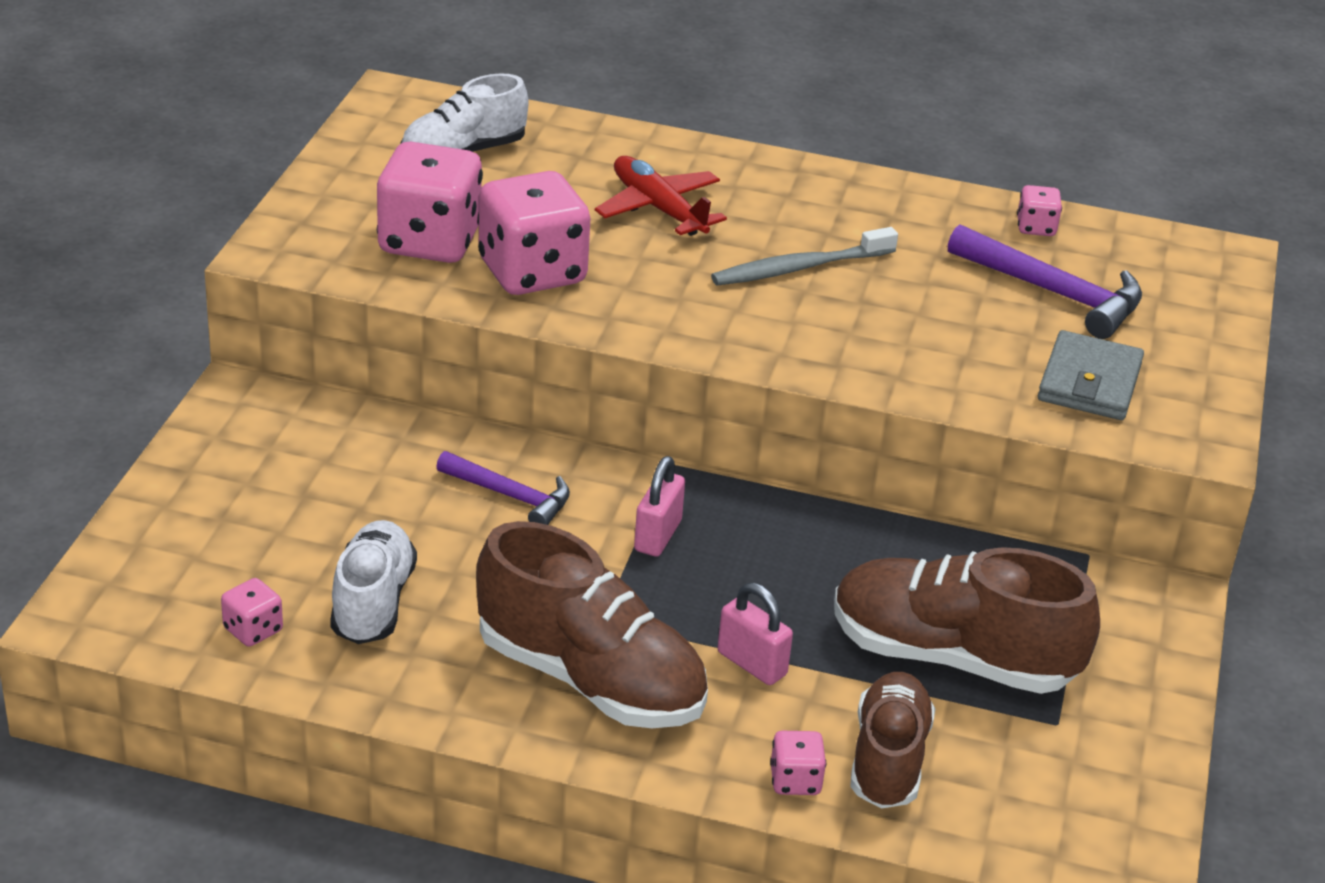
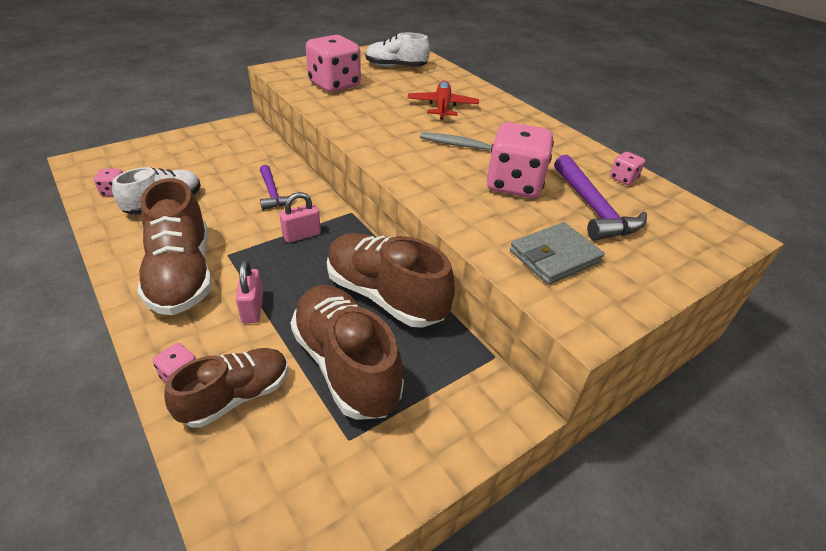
camera: 40 degrees right, 5 degrees up
pink dice [478,171,591,295] -> pink dice moved to [487,122,554,198]
none -> brown shoe [327,233,455,328]

